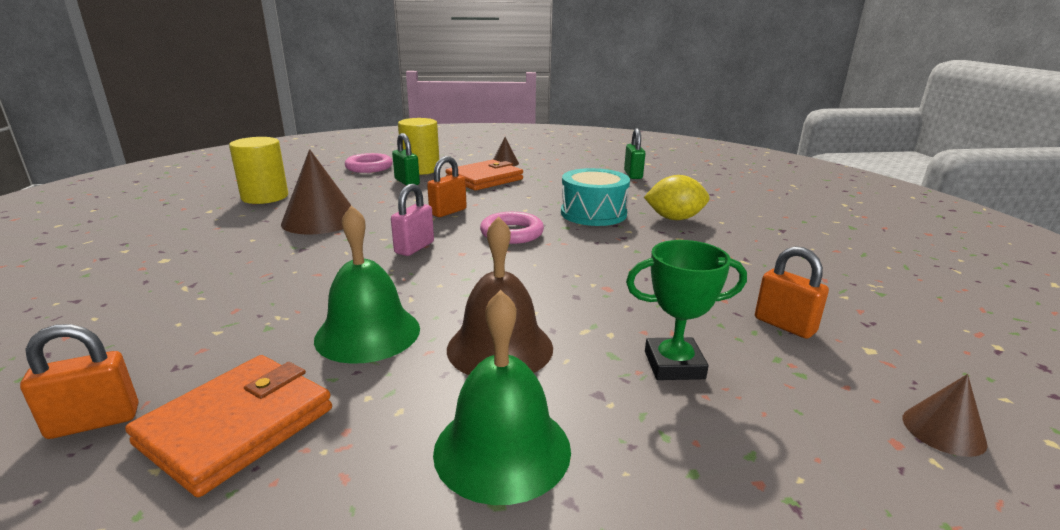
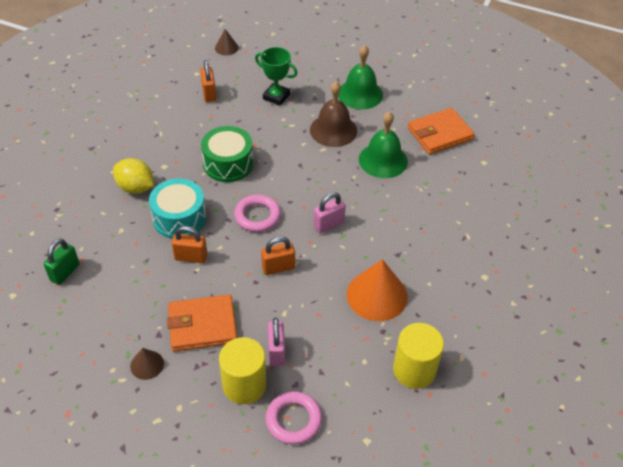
camera: 150 degrees left, 25 degrees up
orange padlock [20,324,139,439] -> orange padlock moved to [172,226,207,263]
brown cone [281,149,351,235] -> orange cone [347,259,408,321]
green padlock [392,133,420,186] -> pink padlock [268,318,285,366]
none -> green drum [201,126,253,182]

